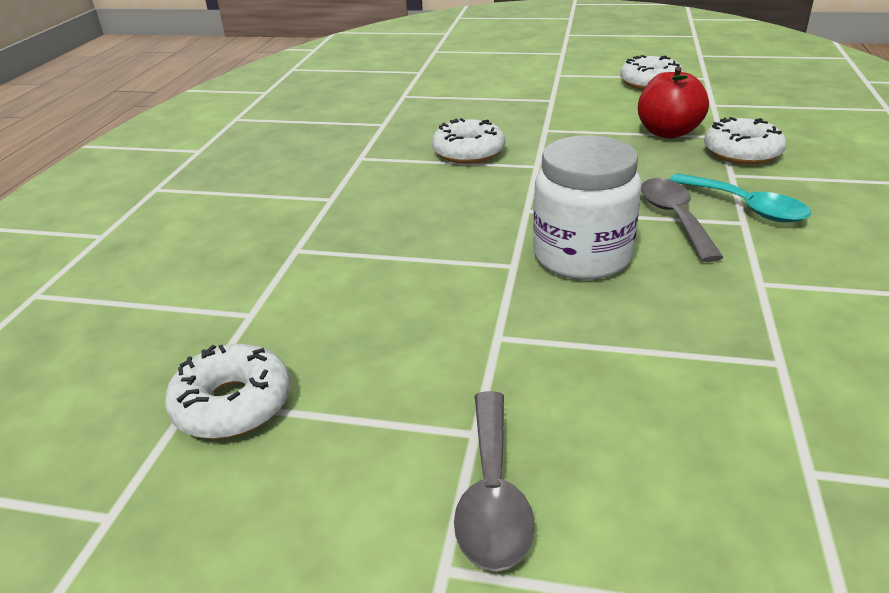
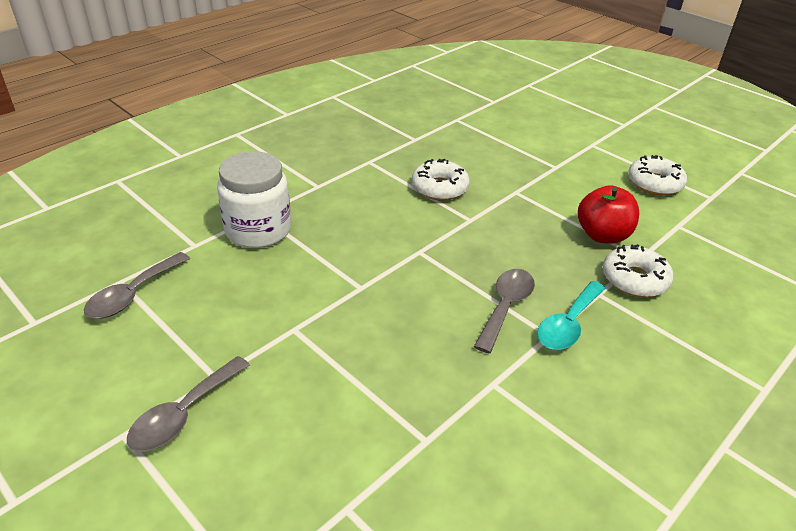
camera: 30 degrees right, 5 degrees up
white donut [165,344,291,439] -> grey spoon [84,252,190,319]
white jar [533,135,642,280] -> white jar moved to [217,151,291,248]
turquoise spoon [669,173,812,223] -> turquoise spoon turned 45 degrees clockwise [537,281,606,350]

